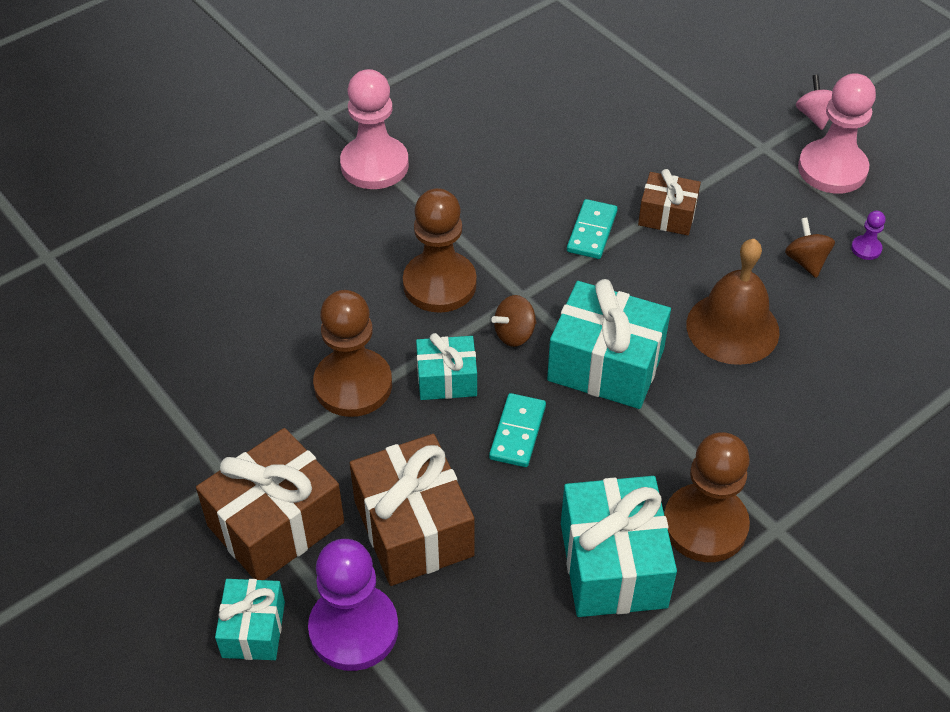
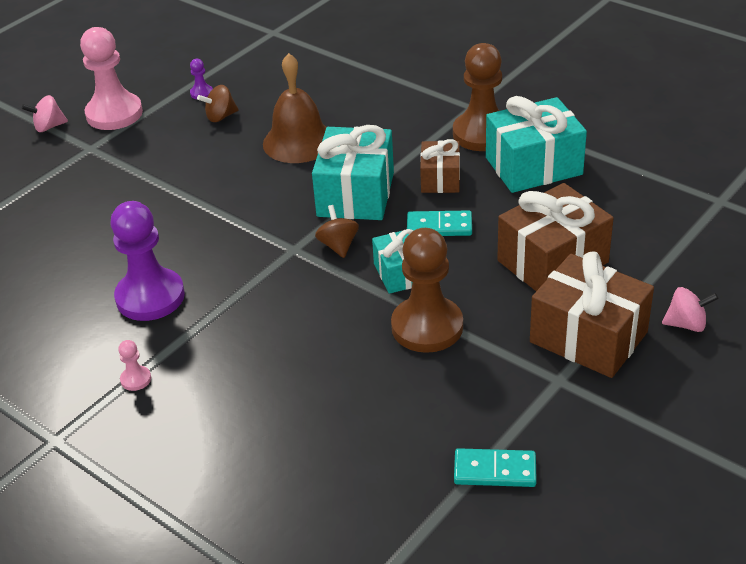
camera: 100 degrees left, 10 degrees down
turquoise gift [215,579,285,660] -> pink spinning top [662,287,718,332]
purple pawn [308,539,398,671] -> purple pawn moved to [111,201,185,321]
pink pawn [340,69,409,189] -> pink pawn [118,340,151,391], size x0.41
brown pawn [403,188,477,313] -> none
brown spinning top [491,295,537,347] -> brown spinning top turned 150 degrees counterclockwise [315,205,359,258]
turquoise domino [567,199,618,259] -> turquoise domino moved to [454,448,537,487]
brown gift [638,169,701,235] -> brown gift moved to [420,139,460,193]

